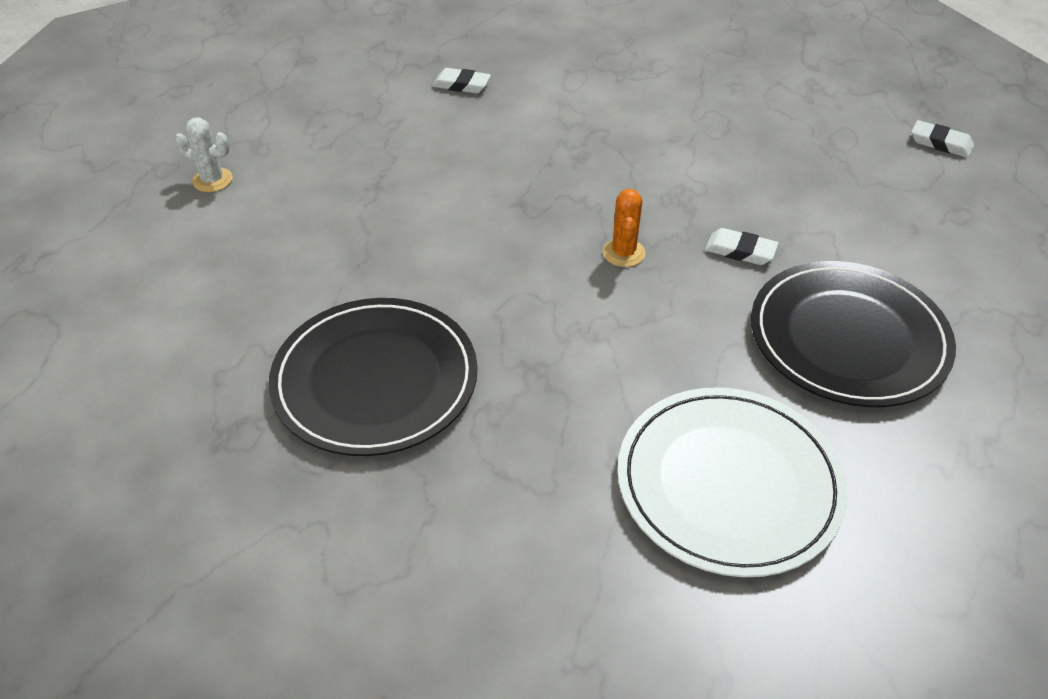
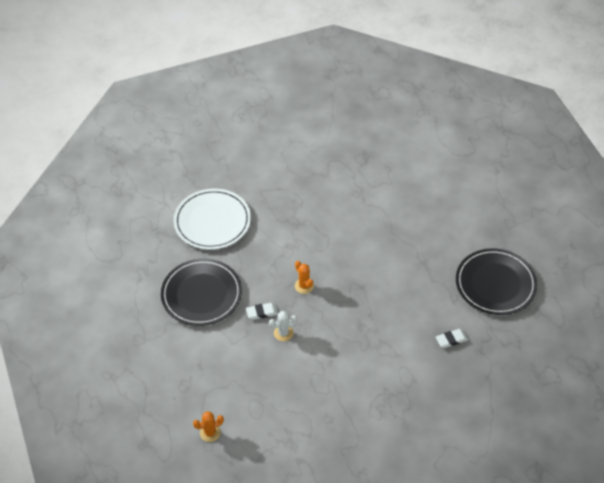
camera: 145 degrees right, 5 degrees up
white cactus [174,117,233,192] -> white cactus moved to [269,311,297,341]
black plate [269,298,478,456] -> black plate moved to [456,248,537,315]
white eraser [911,120,974,158] -> orange cactus [193,412,224,442]

